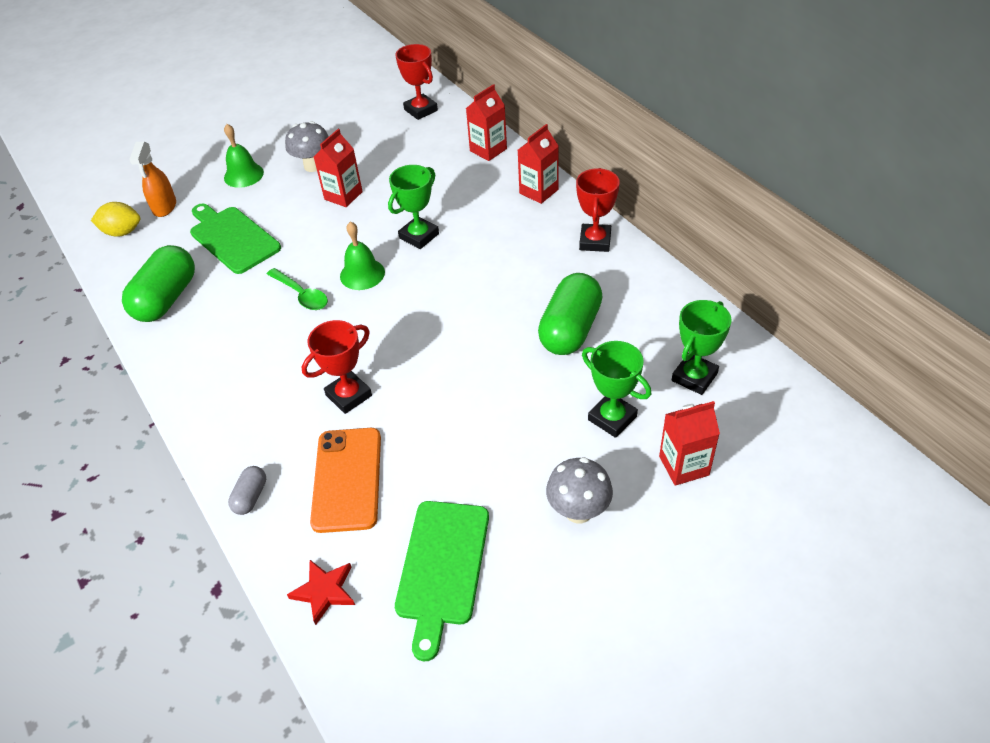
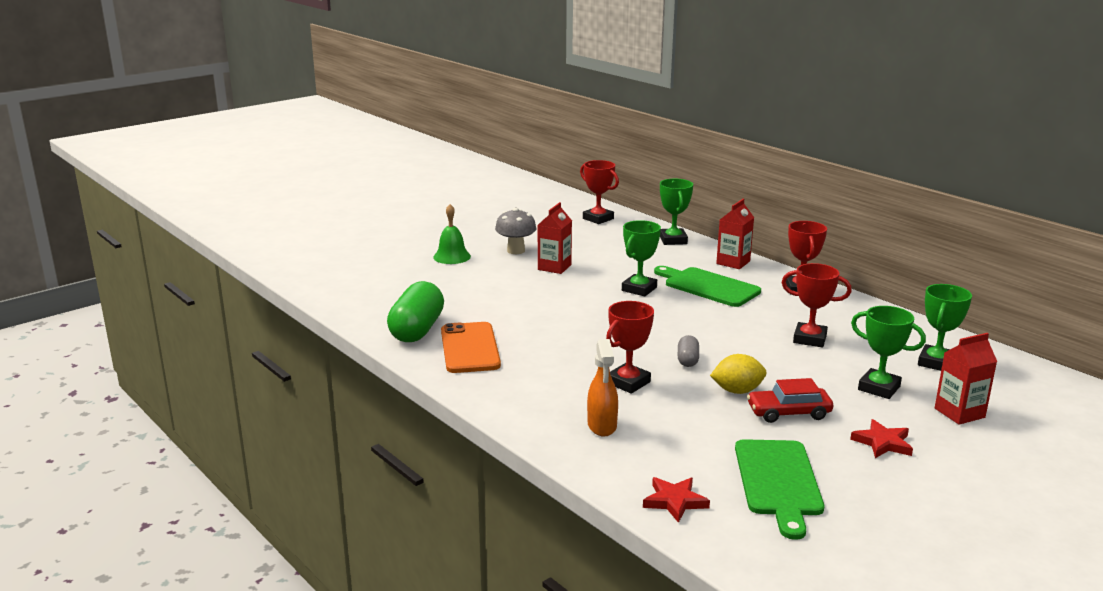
camera: 10 degrees left, 25 degrees down
yellow lemon [91,202,140,236] -> yellow lemon moved to [710,354,767,394]
orange spray bottle [129,142,176,217] -> orange spray bottle moved to [587,339,618,437]
green cutting board [190,204,281,274] -> green cutting board moved to [654,266,761,307]
grey capsule [228,466,266,515] -> grey capsule moved to [678,335,699,367]
green spoon [267,268,328,310] -> none
orange phone [310,428,381,533] -> orange phone moved to [441,322,501,373]
green bell [340,221,385,290] -> none
red carton [466,84,507,161] -> green trophy [660,179,693,245]
green capsule [538,273,603,355] -> red trophy [782,263,852,347]
grey mushroom [546,457,613,523] -> red star [850,419,913,458]
none -> red car [747,378,833,423]

